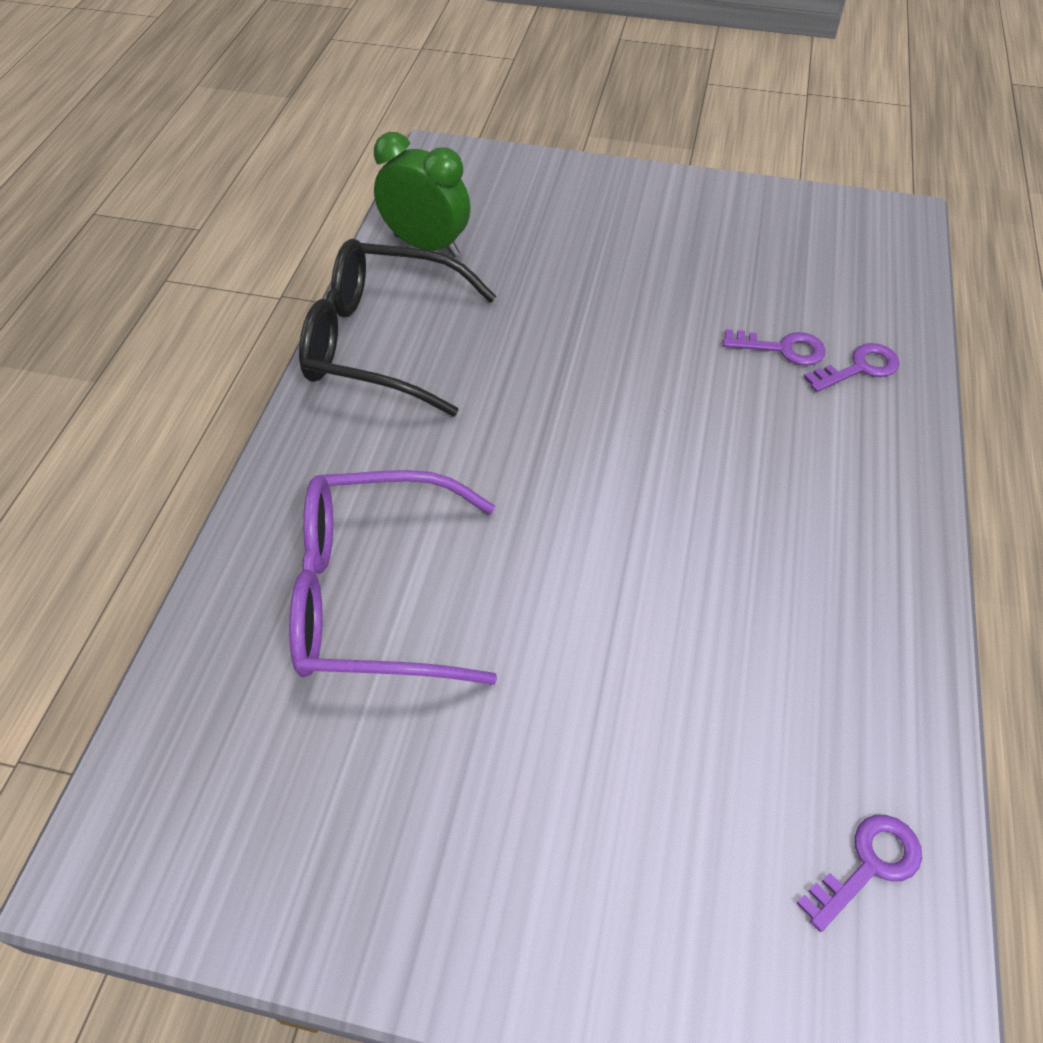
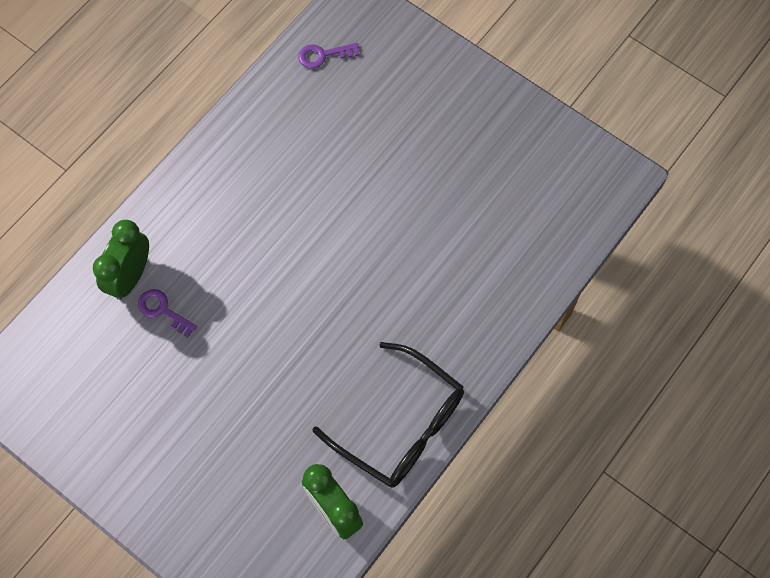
camera: 155 degrees left, 15 degrees up
purple glasses [289,470,497,685] -> none
purple key [804,343,899,392] -> green clock [93,220,149,300]

